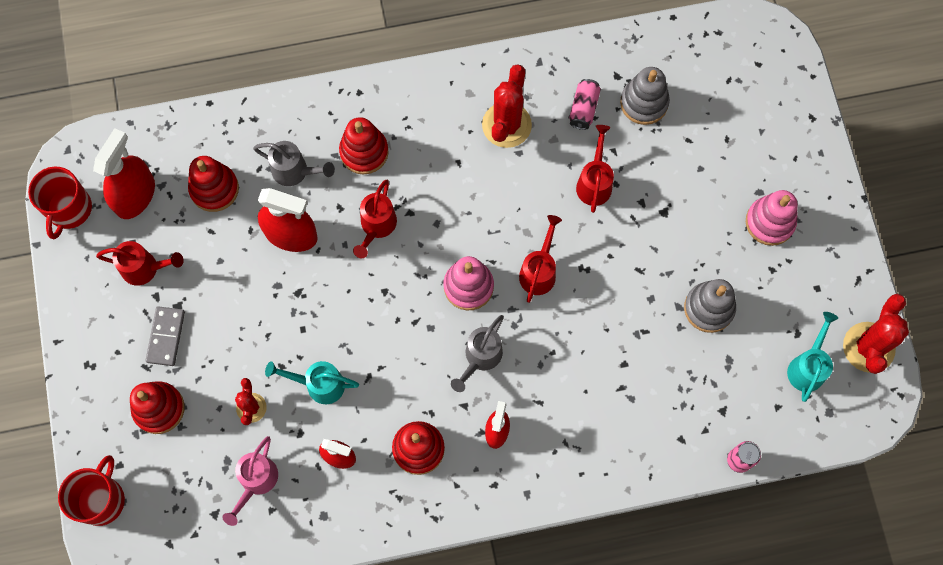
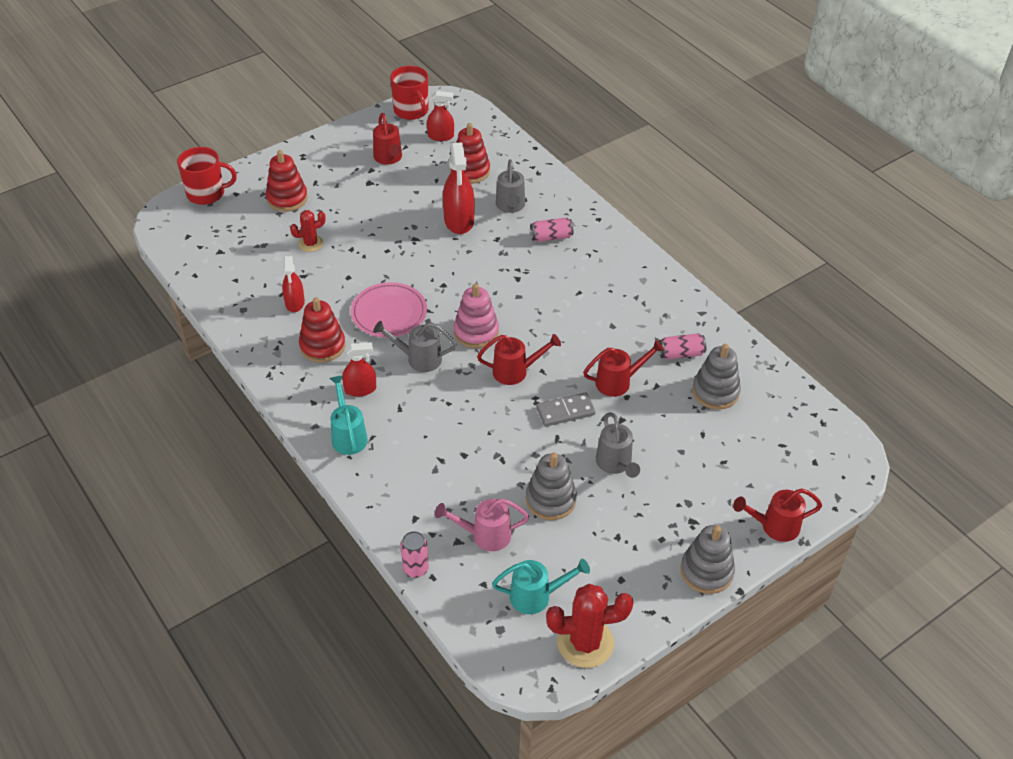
camera: 65 degrees right, 25 degrees down
red mug [28,167,92,239] -> red mug turned 105 degrees counterclockwise [390,66,429,120]
red spray bottle [93,128,155,219] -> red spray bottle [427,91,454,141], size x0.61
grey domino [146,306,185,366] -> grey domino moved to [536,392,596,427]
pink watering can [222,436,278,526] -> pink watering can moved to [435,498,529,551]
turquoise watering can [265,361,359,404] -> turquoise watering can moved to [330,375,368,455]
red stacking toy [339,117,389,174] -> pink can [530,217,573,242]
red watering can [353,180,397,258] -> red watering can moved to [733,488,822,542]
red cactus [482,64,532,148] -> none
pink stacking toy [746,190,798,246] -> none
none -> pink plate [351,282,427,338]
none -> grey watering can [596,412,640,478]
none -> grey stacking toy [680,525,735,594]

